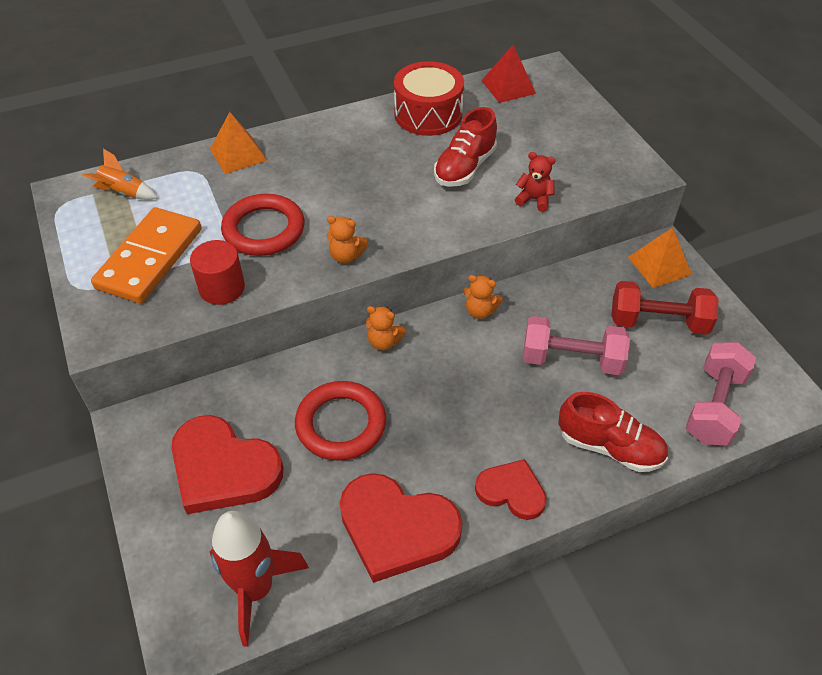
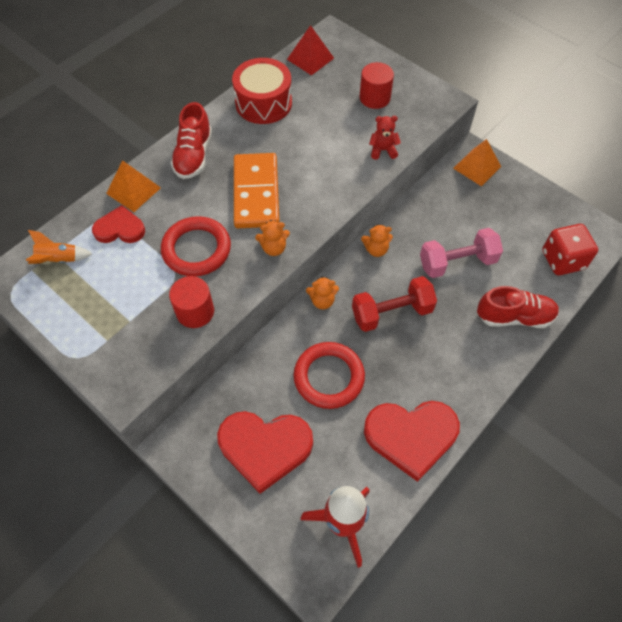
camera: 25 degrees left, 10 degrees up
orange domino [91,207,201,303] -> orange domino moved to [234,153,280,228]
red shoe [434,107,497,187] -> red shoe moved to [171,102,212,179]
red heart [475,459,547,520] -> red heart moved to [92,205,145,243]
red dumbbell [612,281,719,335] -> red dumbbell moved to [352,276,437,332]
pink dumbbell [686,342,756,445] -> red dice [542,224,598,275]
none -> red cylinder [360,62,394,109]

